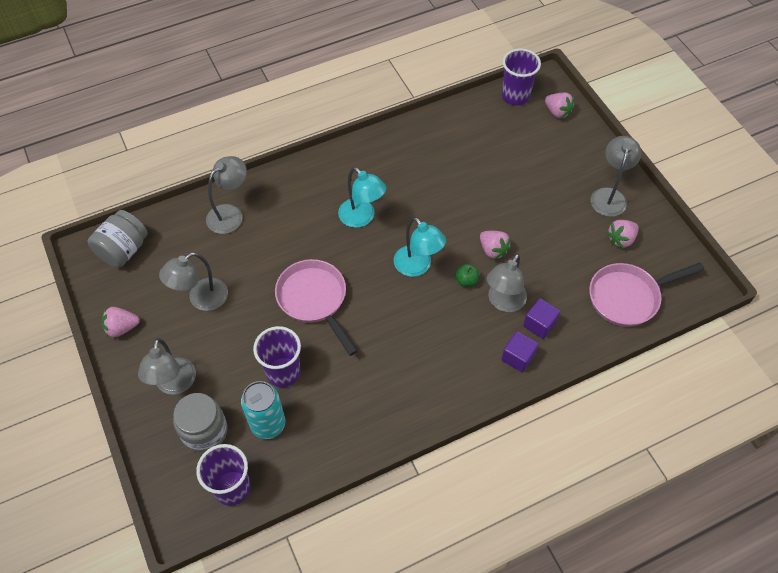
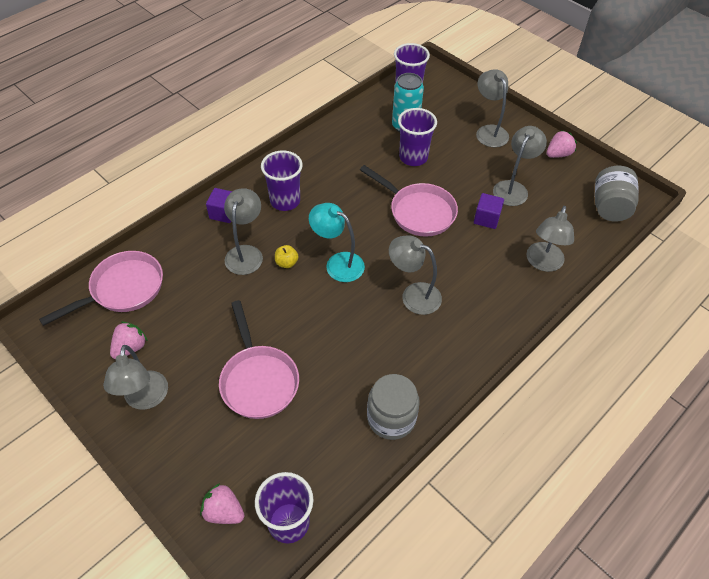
camera: 160 degrees right, 5 degrees down
grey jar [173,393,227,453] -> grey jar moved to [367,374,420,440]
turquoise lamp [338,167,386,228] -> grey lamp [389,235,442,315]
green apple [455,264,479,287] -> yellow apple [275,245,298,268]
pink strawberry [480,231,511,260] -> none
purple cube [523,298,560,339] -> purple cube moved to [474,193,504,229]
none -> pink pan [219,300,299,419]
none -> purple cup [261,150,303,211]

